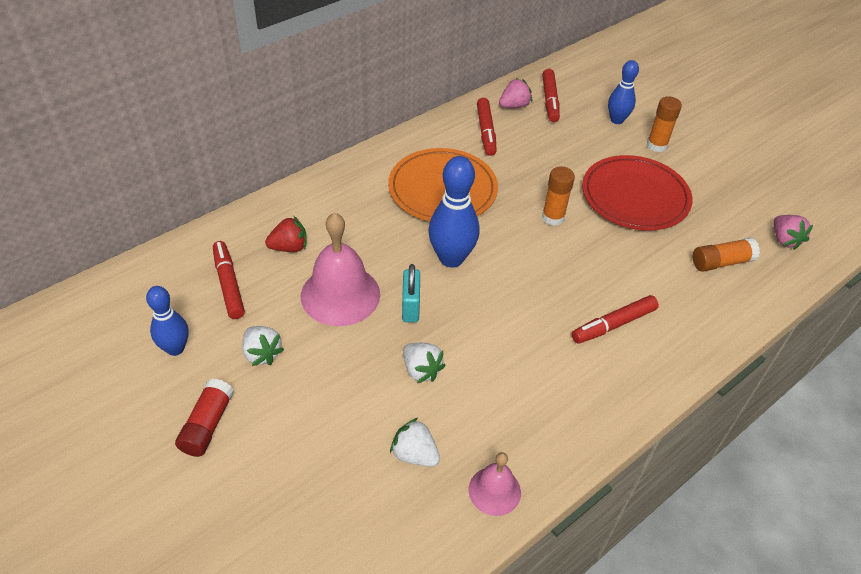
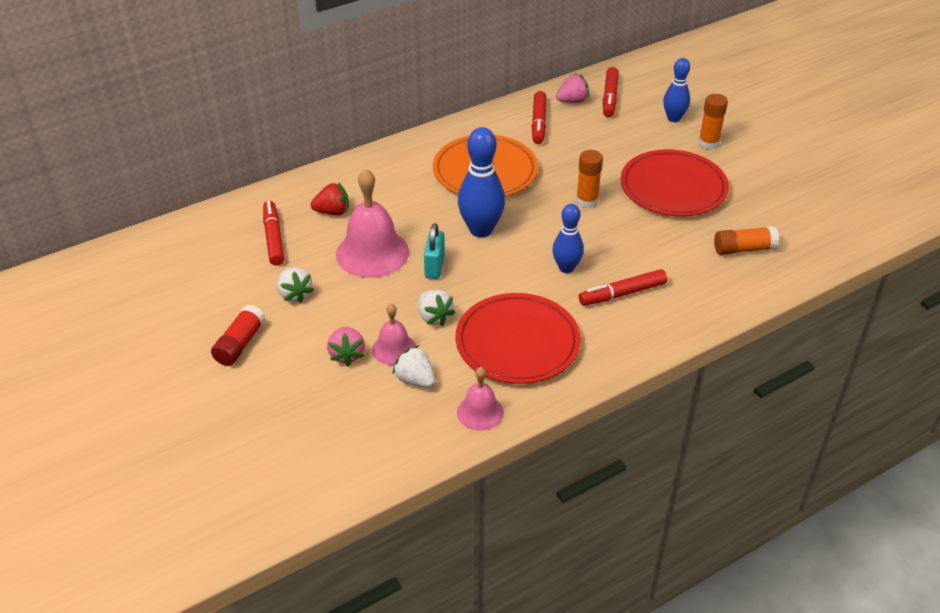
camera: 10 degrees right, 5 degrees down
blue bowling pin [146,286,189,356] -> blue bowling pin moved to [552,204,584,273]
pink strawberry [773,215,813,250] -> pink strawberry moved to [327,327,365,366]
none -> pink bell [372,304,416,365]
none -> red plate [455,293,581,384]

